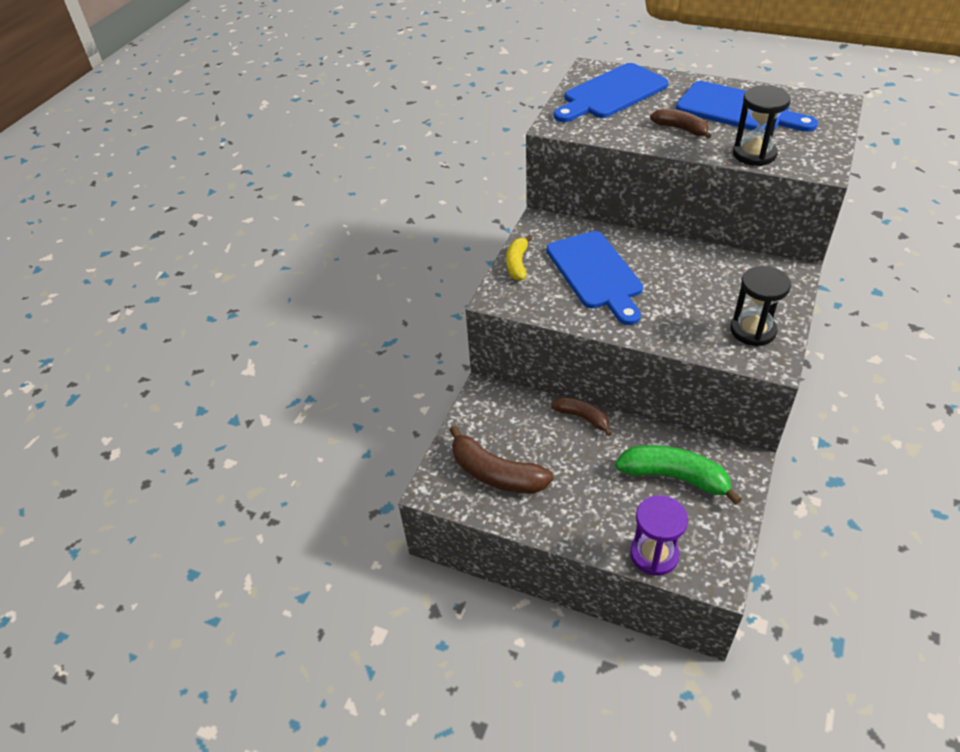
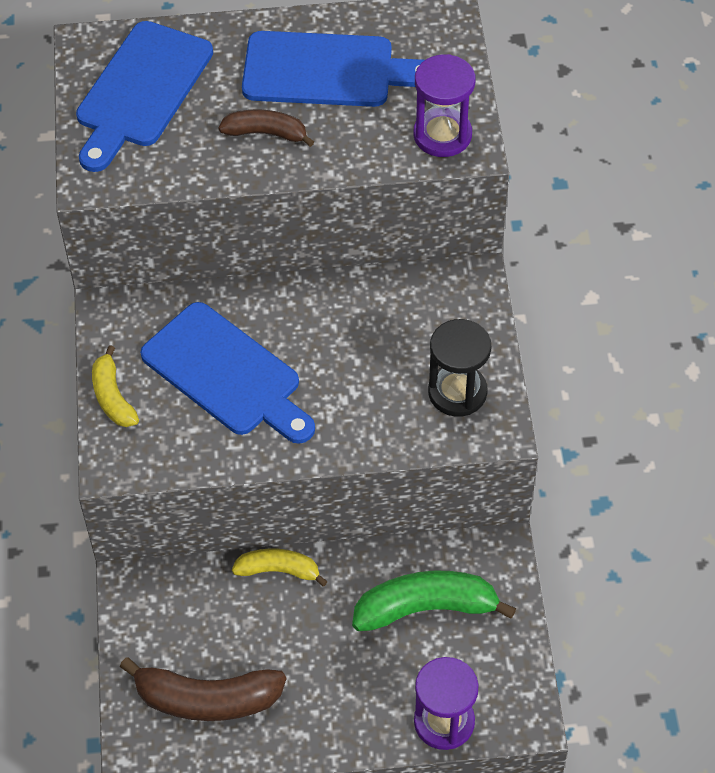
camera: 30 degrees left, 10 degrees up
brown banana [551,397,612,436] -> yellow banana [232,549,328,587]
black hourglass [733,85,791,166] -> none
none -> purple hourglass [413,54,475,157]

